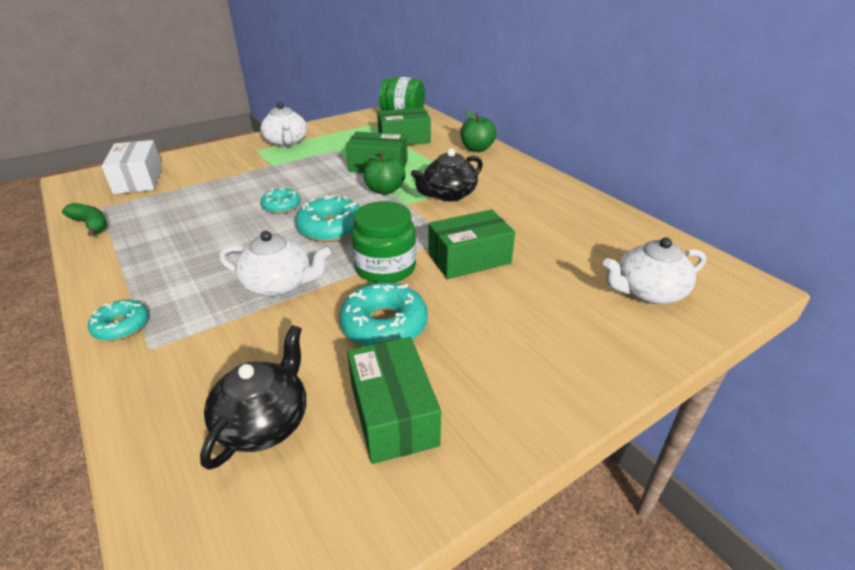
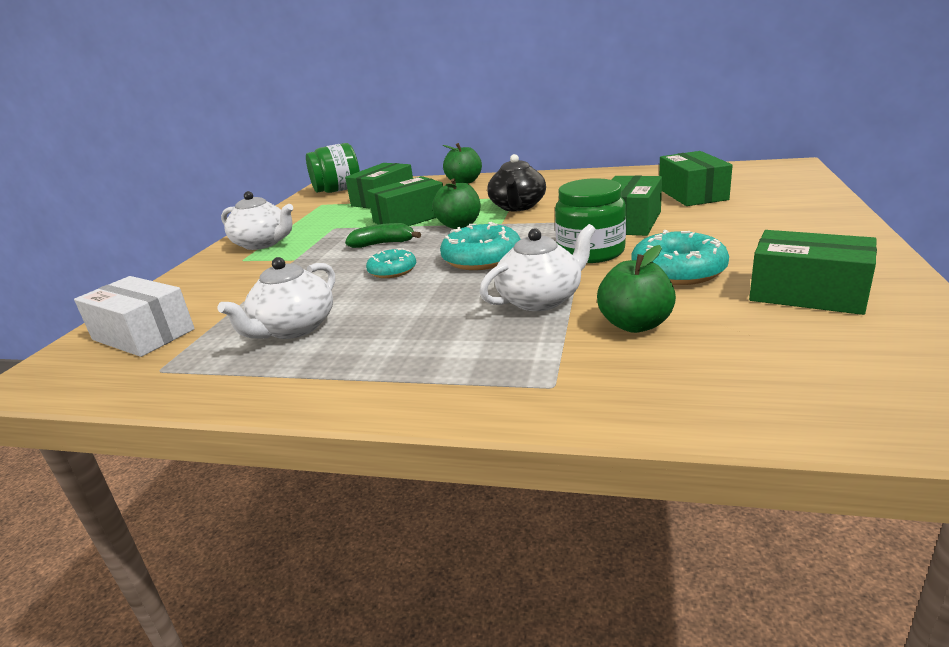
camera: 40 degrees left, 10 degrees down
green banana [62,203,107,237] -> green banana moved to [345,223,421,248]
turquoise donut [88,300,149,341] -> none
black teapot [200,325,306,470] -> none
white teapot [603,237,706,304] -> white teapot moved to [218,257,335,339]
none -> green apple [597,245,676,333]
none -> green box [659,151,733,206]

